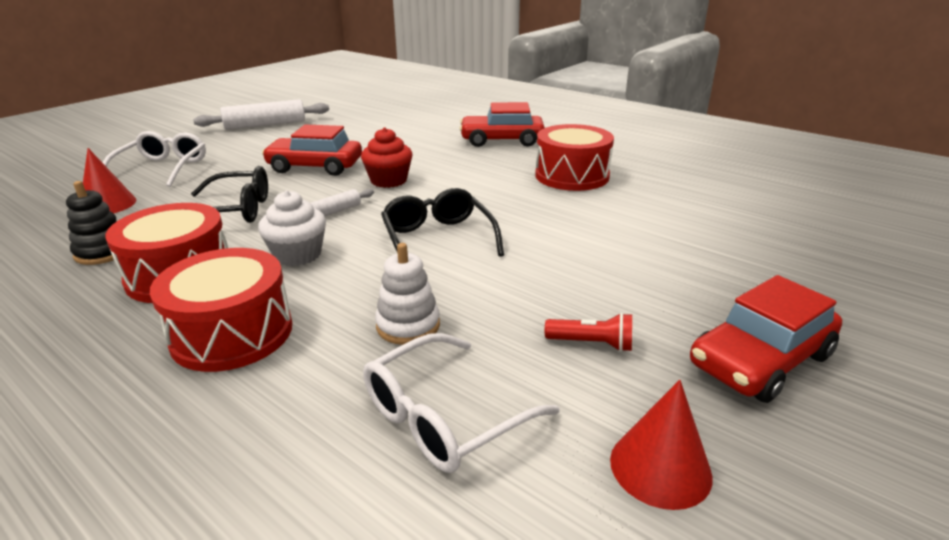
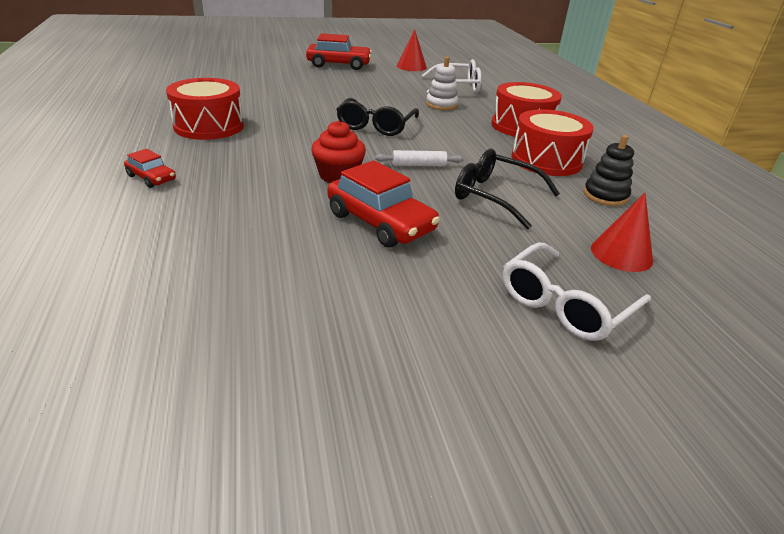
camera: 145 degrees left, 5 degrees up
white rolling pin [193,99,329,130] -> none
white cupcake [258,190,326,266] -> none
red car [460,102,545,147] -> red car [124,149,176,188], size x0.52
red flashlight [545,313,632,352] -> none

